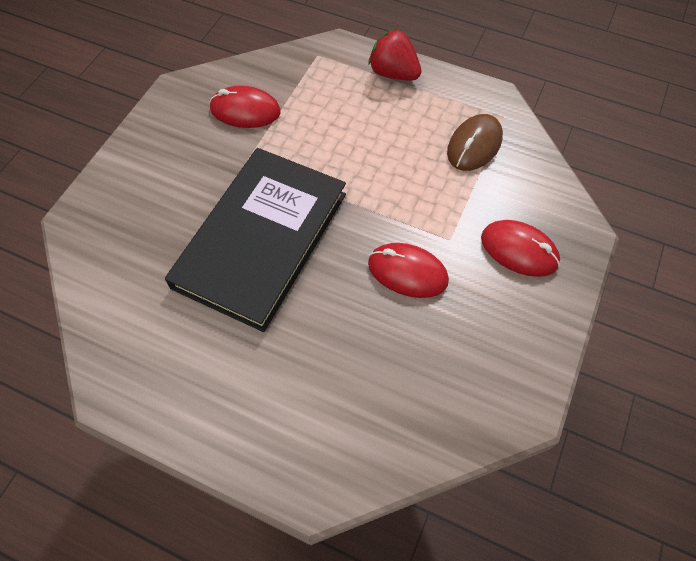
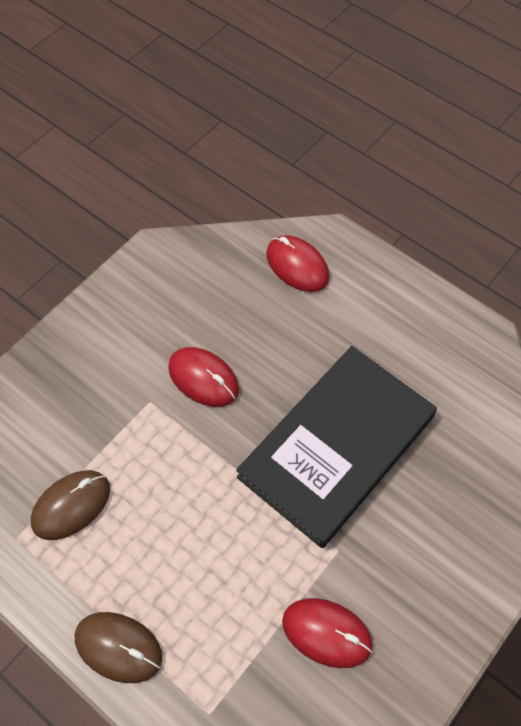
camera: 165 degrees left, 0 degrees up
red strawberry [368,29,422,81] -> brown mouse [75,612,162,683]
red mouse [481,220,560,277] -> red mouse moved to [266,235,329,292]

